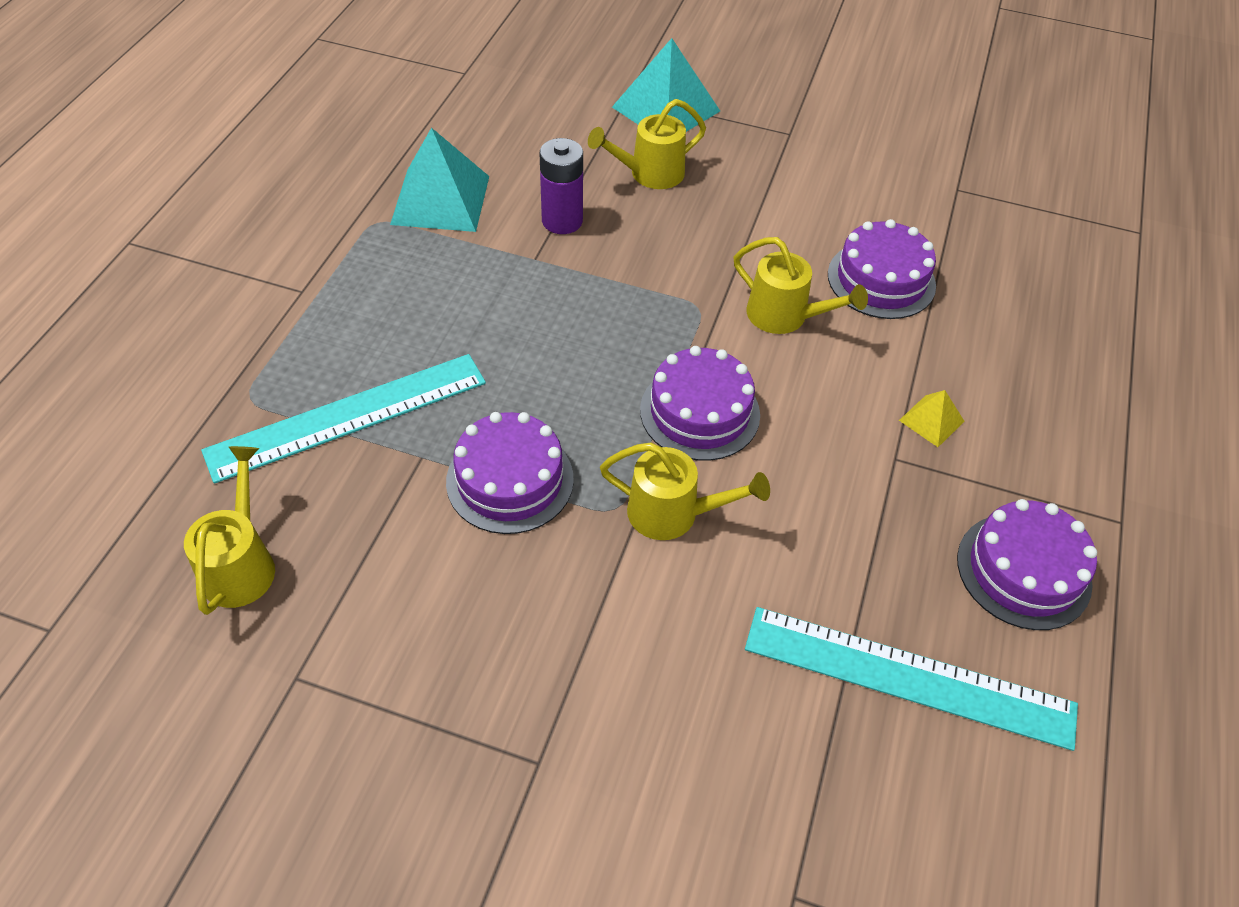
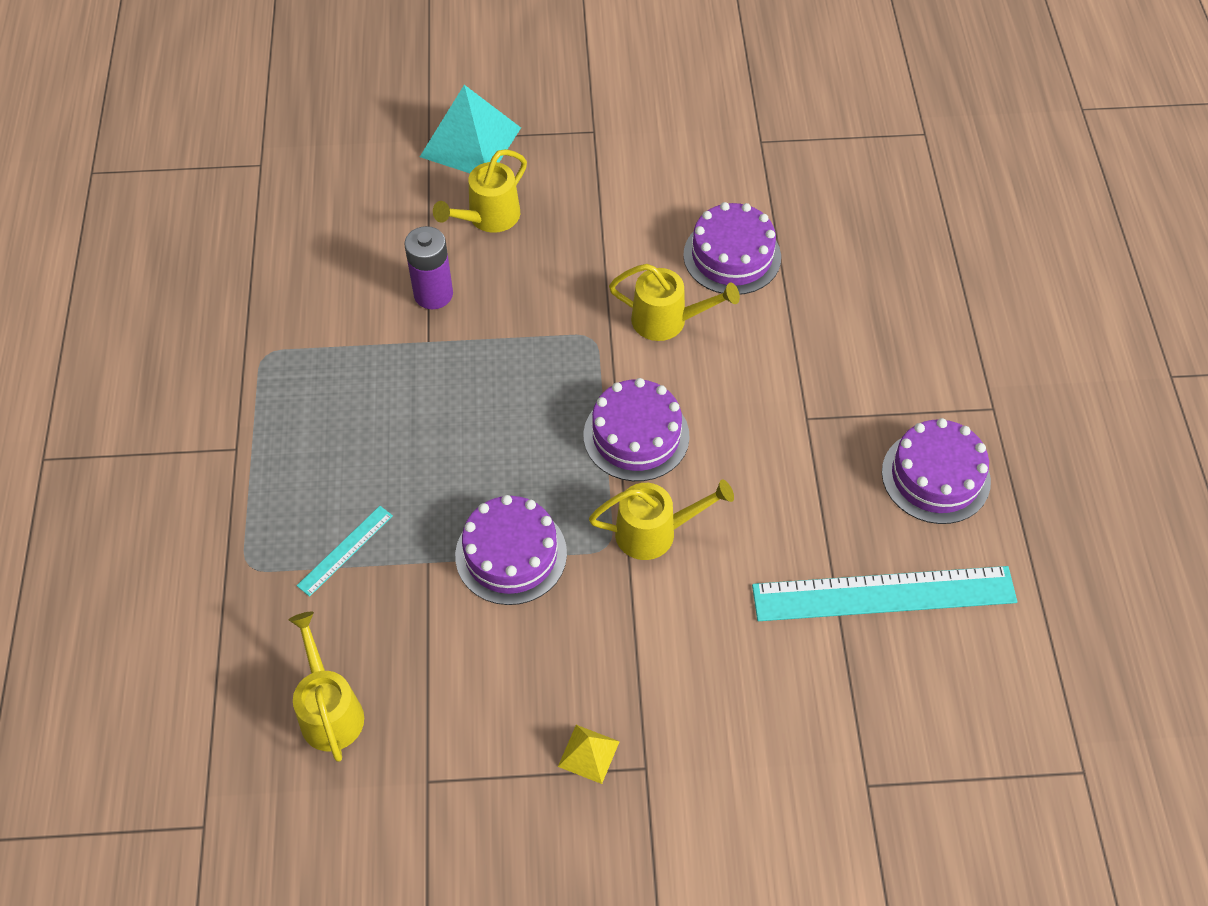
camera: 20 degrees left, 5 degrees up
turquoise ruler [201,354,486,484] -> turquoise ruler [297,506,393,597], size x0.46
turquoise pyramid [390,128,489,232] -> none
yellow pyramid [899,390,964,447] -> yellow pyramid moved to [558,725,620,784]

